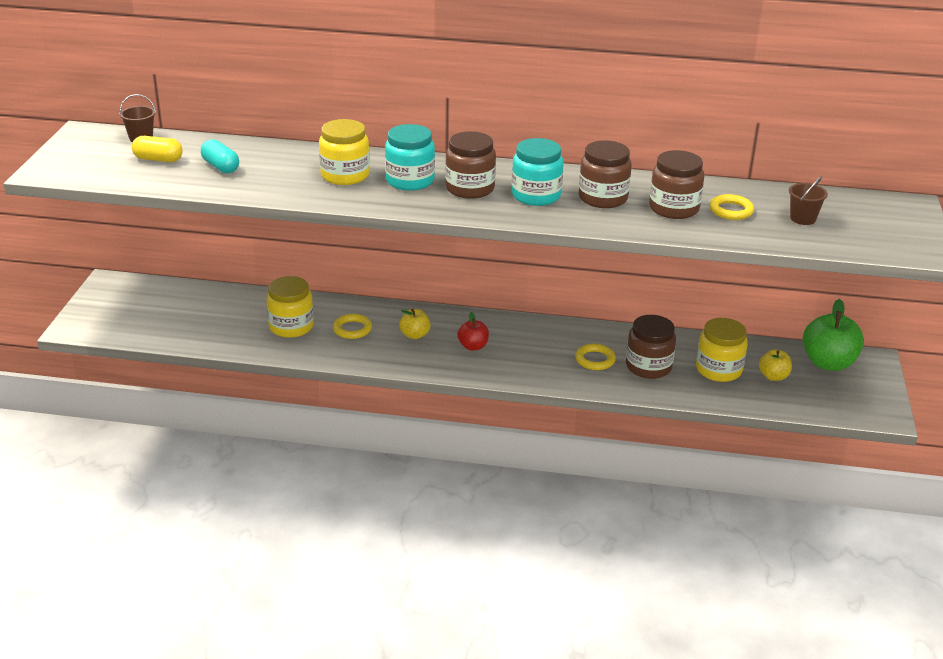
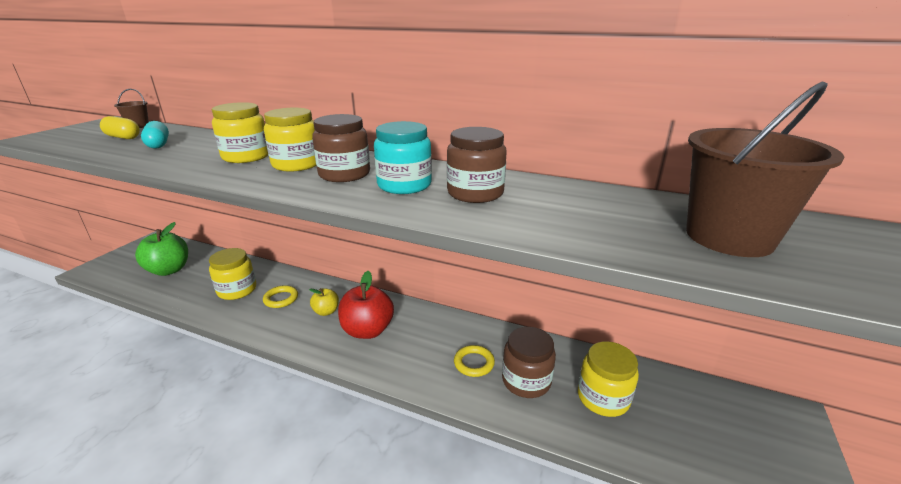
camera: 15 degrees right, 5 degrees down
turquoise jar [385,124,435,191] -> yellow jar [264,108,317,172]
red apple [457,312,489,351] -> red apple [338,271,394,339], size x1.84
brown jar [649,150,704,219] -> none
yellow ring [709,194,754,220] -> none
yellow apple [759,349,792,381] -> none
brown bucket [789,176,828,225] -> brown bucket [686,82,844,257], size x2.28
green apple [803,299,864,371] -> green apple moved to [135,222,188,276]

